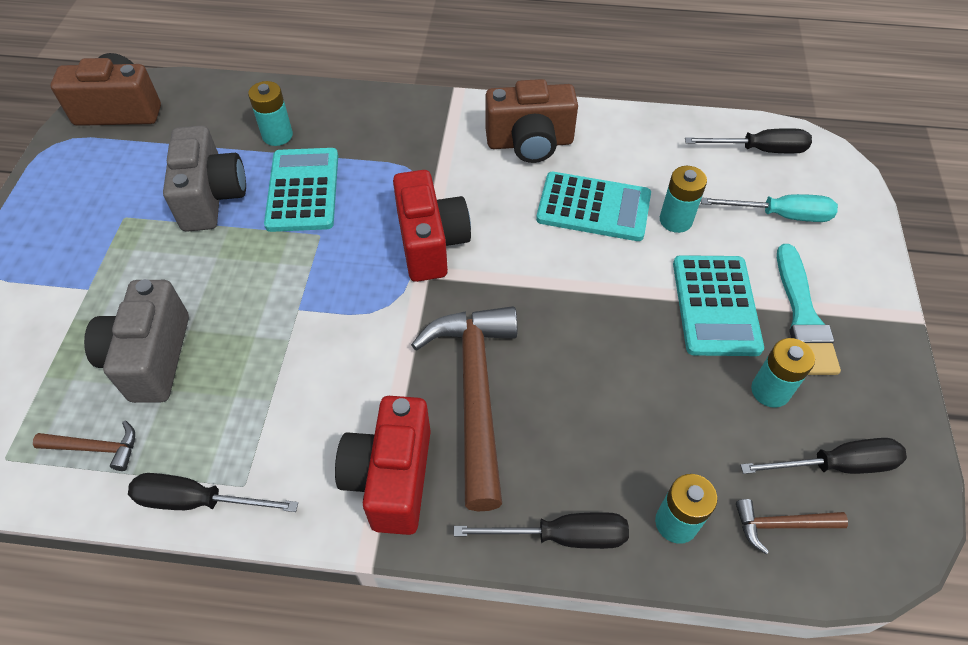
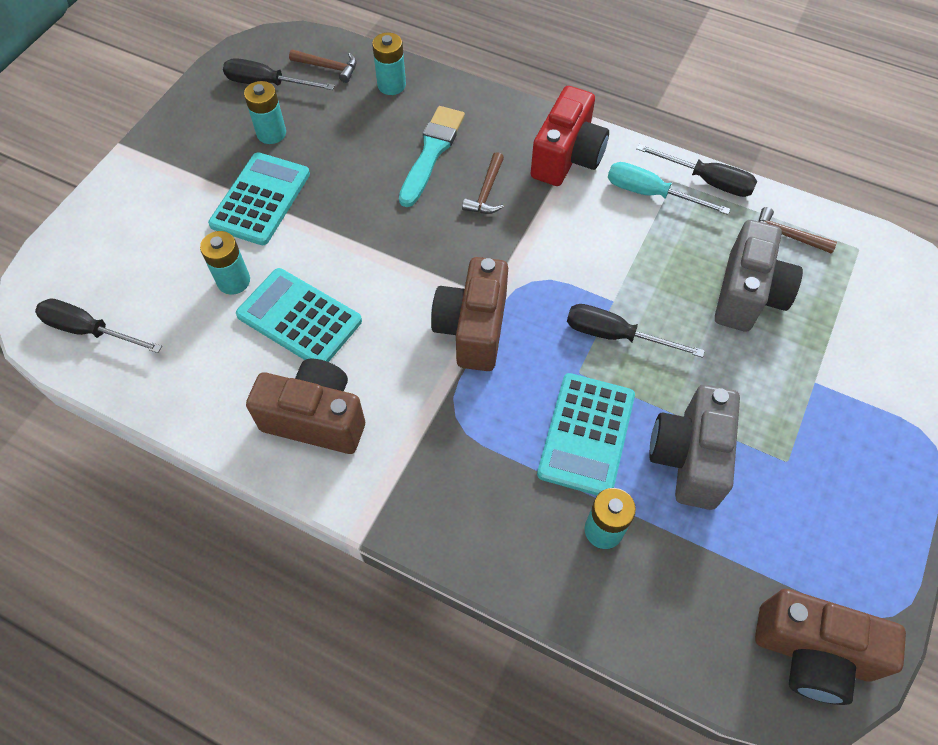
camera: 160 degrees left, 5 degrees up
red camera [393,170,471,282] -> brown camera [431,257,508,371]
brown hammer [411,306,517,511] -> brown hammer [462,152,504,214], size x0.44
black screwdriver [454,512,629,549] -> black screwdriver moved to [567,304,705,358]
turquoise screwdriver [701,194,838,222] -> turquoise screwdriver moved to [608,162,730,215]
turquoise brush [777,244,841,375] -> turquoise brush moved to [399,106,465,207]

